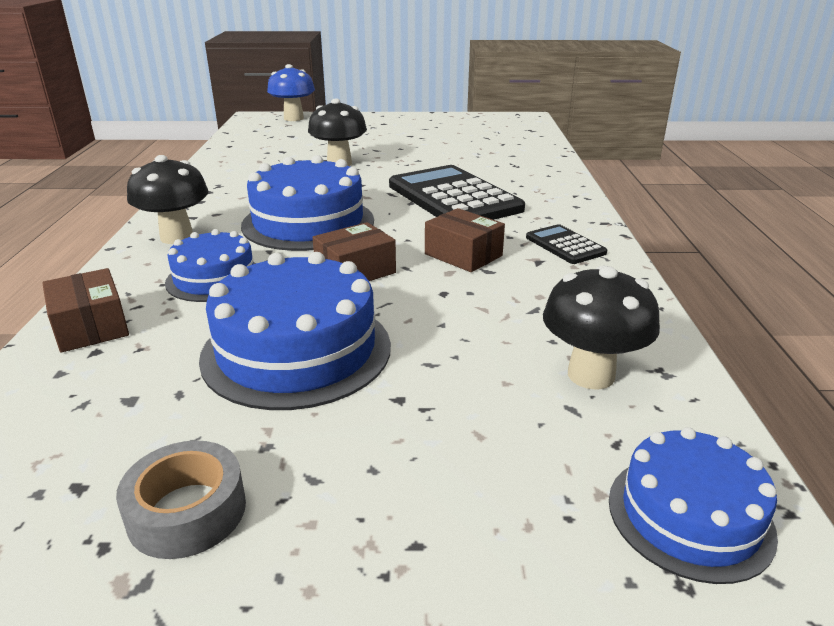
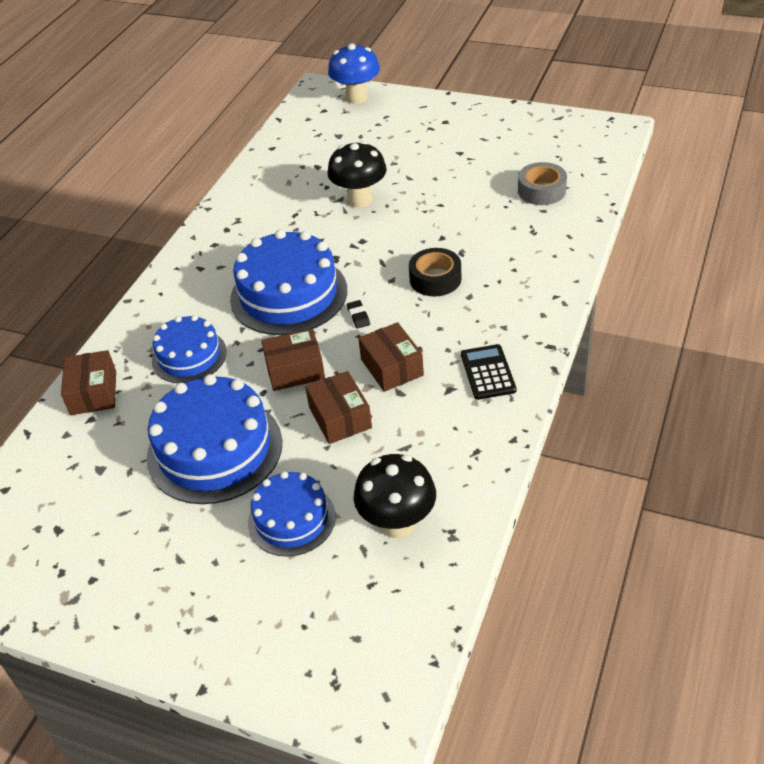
camera: 25 degrees right, 15 degrees up
grey tape [116,440,246,559] -> grey tape moved to [518,162,567,205]
black mushroom [127,155,209,244] -> none
black calculator [389,165,525,220] -> black tape [409,248,462,296]
blue cake [609,427,778,584] -> blue cake moved to [248,471,336,557]
none -> brown box [305,371,372,444]
none -> black eraser [347,300,370,329]

